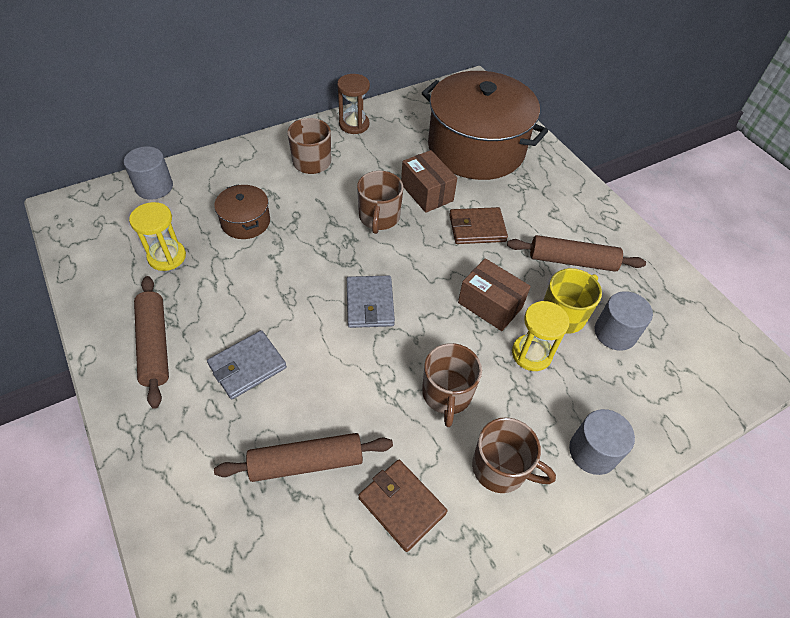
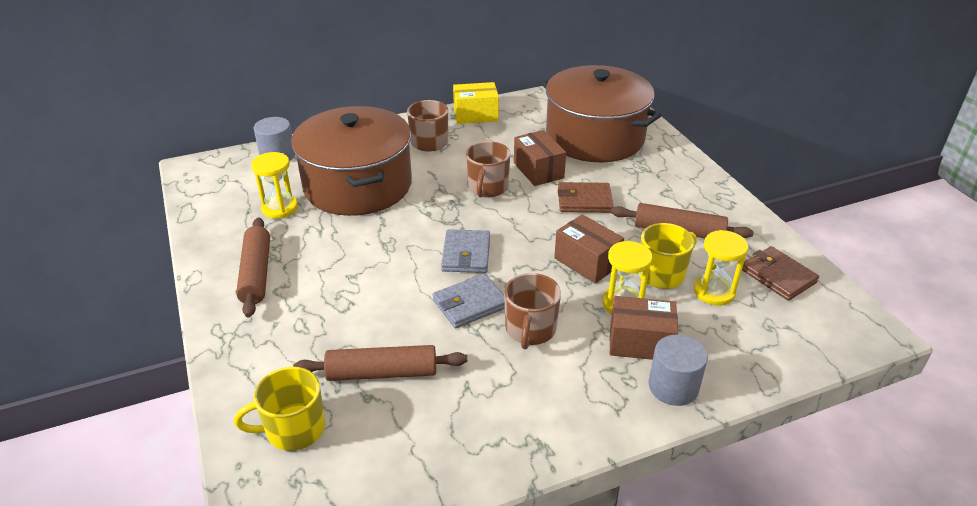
camera: 10 degrees right, 15 degrees down
grey wallet [207,330,287,399] -> grey wallet moved to [433,274,505,328]
brown pot [214,184,270,239] -> brown pot [291,106,412,216], size x2.28
brown hourglass [337,74,370,134] -> yellow box [453,82,499,124]
brown wallet [359,459,448,552] -> brown wallet moved to [742,246,819,301]
brown mug [472,417,556,493] -> none
grey cylinder [595,291,653,351] -> yellow hourglass [694,230,748,306]
none -> yellow mug [234,367,325,451]
none -> brown box [610,296,678,360]

